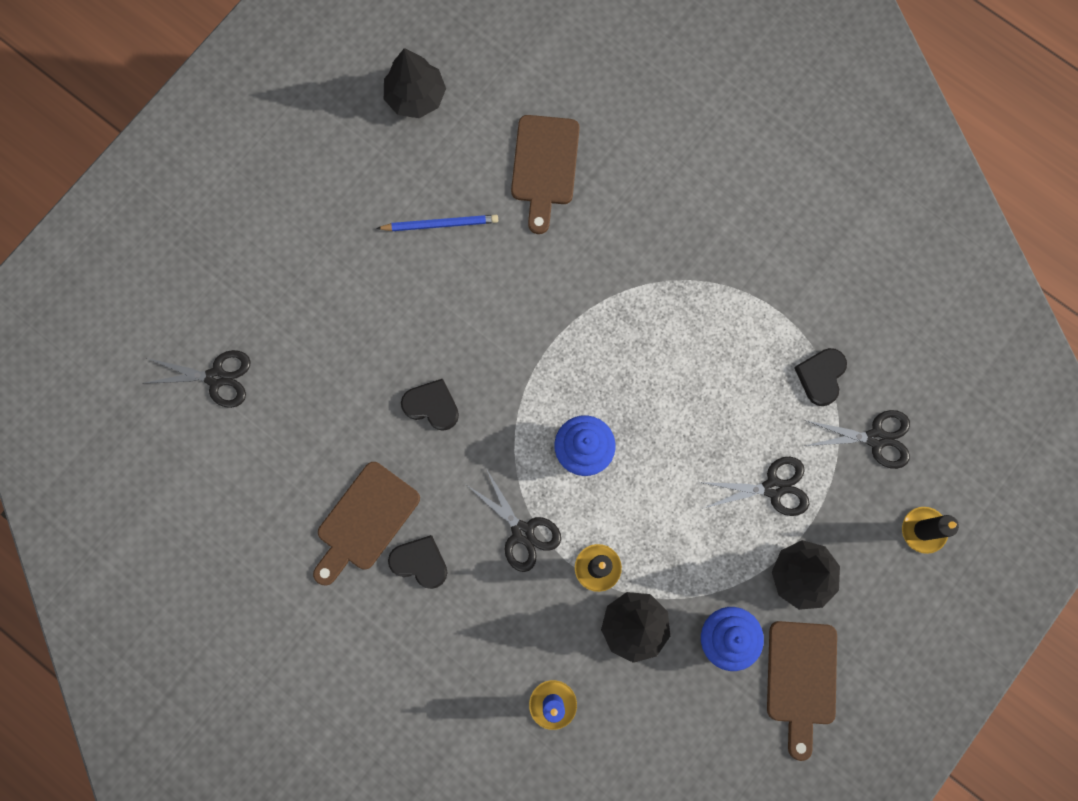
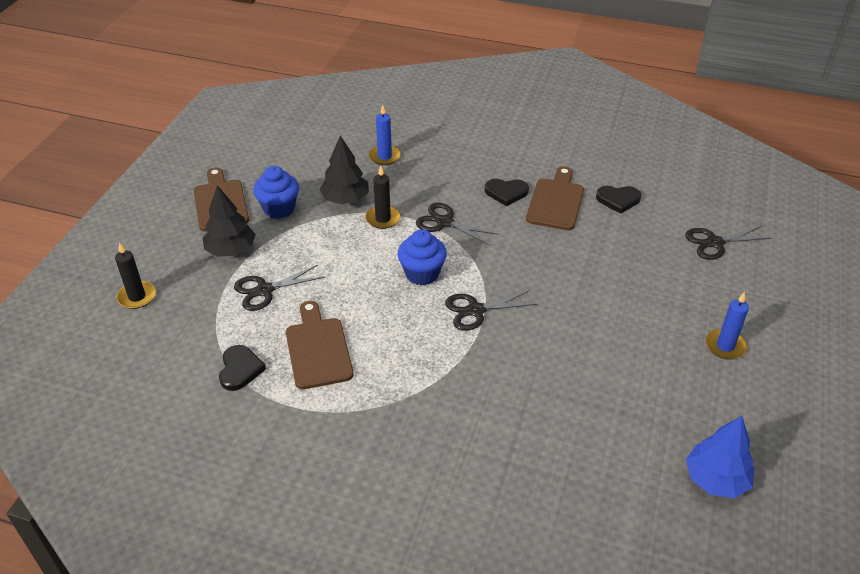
camera: 160 degrees right, 35 degrees down
blue pencil [376,215,498,231] -> none
black tree [384,48,446,118] -> blue tree [686,416,755,498]
black heart [401,379,459,431] -> black heart moved to [596,186,641,214]
brown cutting board [511,115,580,234] -> brown cutting board moved to [286,301,354,389]
black scissors [805,410,910,469] -> black scissors moved to [445,290,538,331]
none -> blue candle [706,292,749,360]

